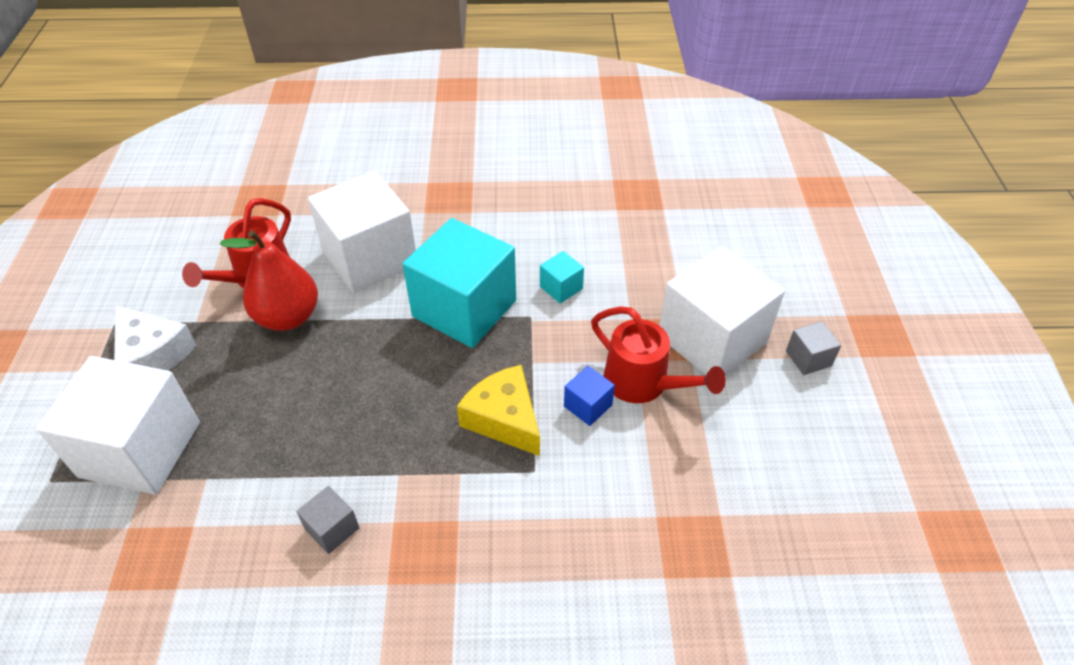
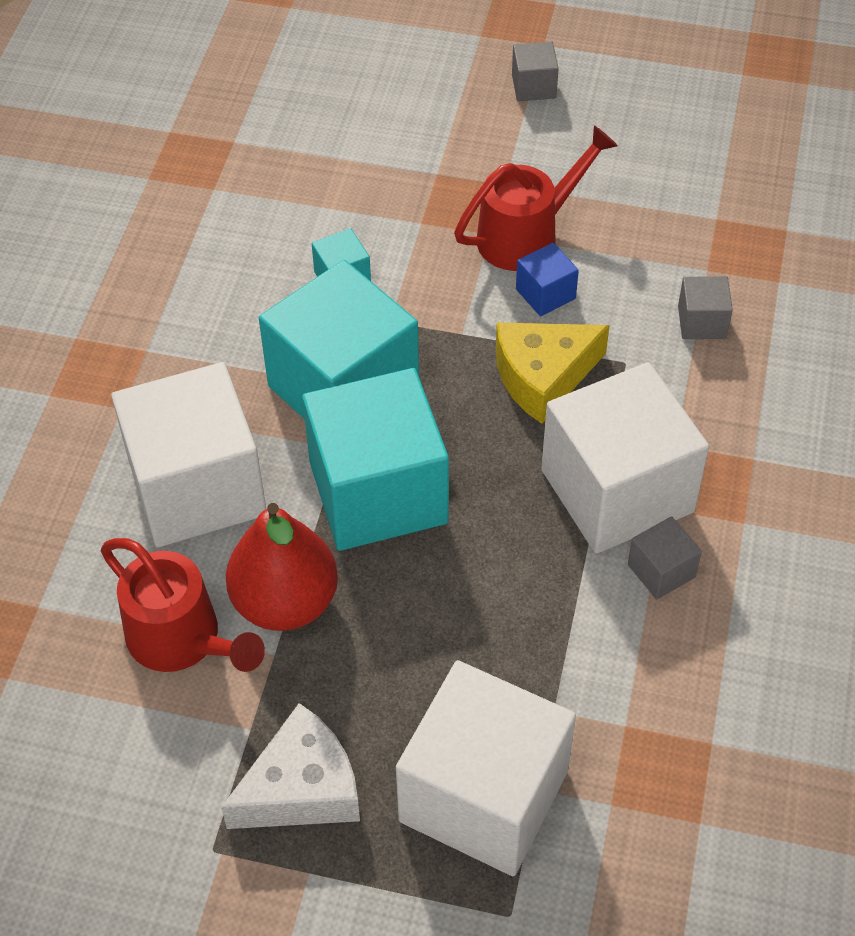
camera: 75 degrees left, 5 degrees up
white cube [659,246,785,375] -> white cube moved to [541,362,709,554]
none -> turquoise cube [302,368,449,551]
none -> grey cube [678,276,733,339]

